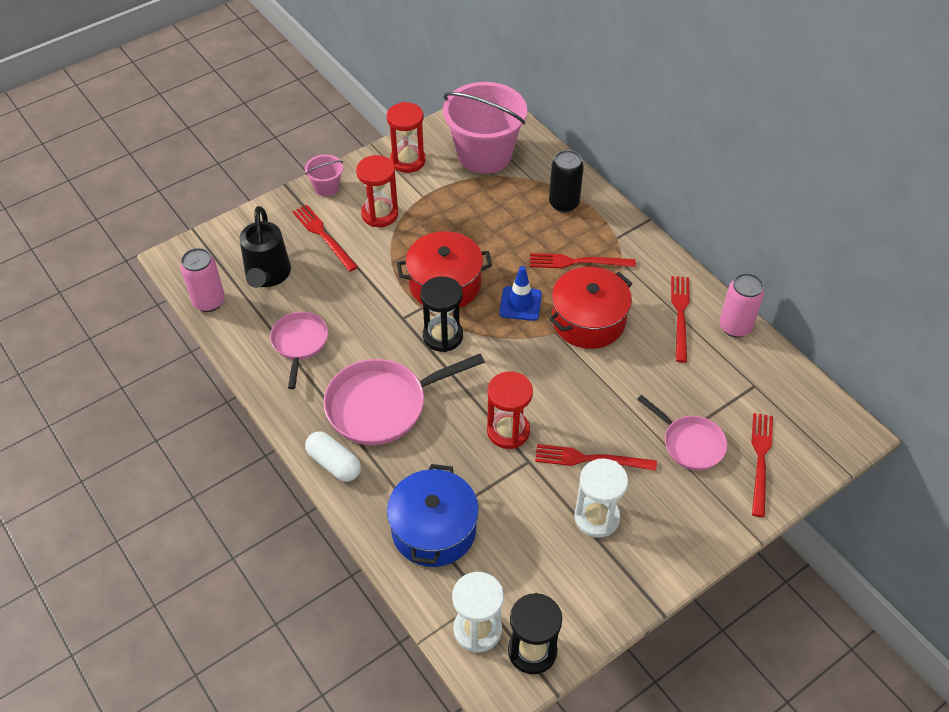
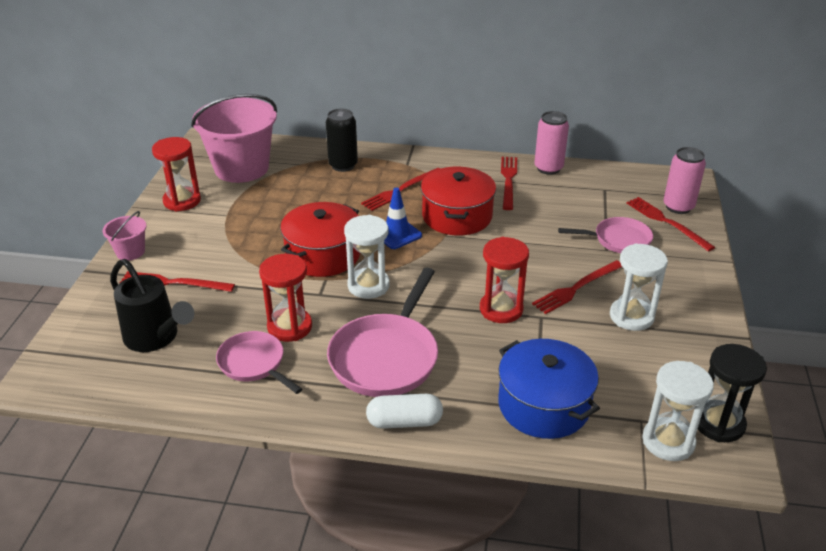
camera: 45 degrees left, 15 degrees down
pink can [180,248,225,312] -> pink can moved to [664,147,706,214]
red hourglass [356,155,398,227] -> red hourglass moved to [259,254,312,342]
black hourglass [420,276,463,352] -> white hourglass [344,215,390,299]
red fork [671,276,690,363] -> red fork turned 45 degrees clockwise [501,157,517,210]

